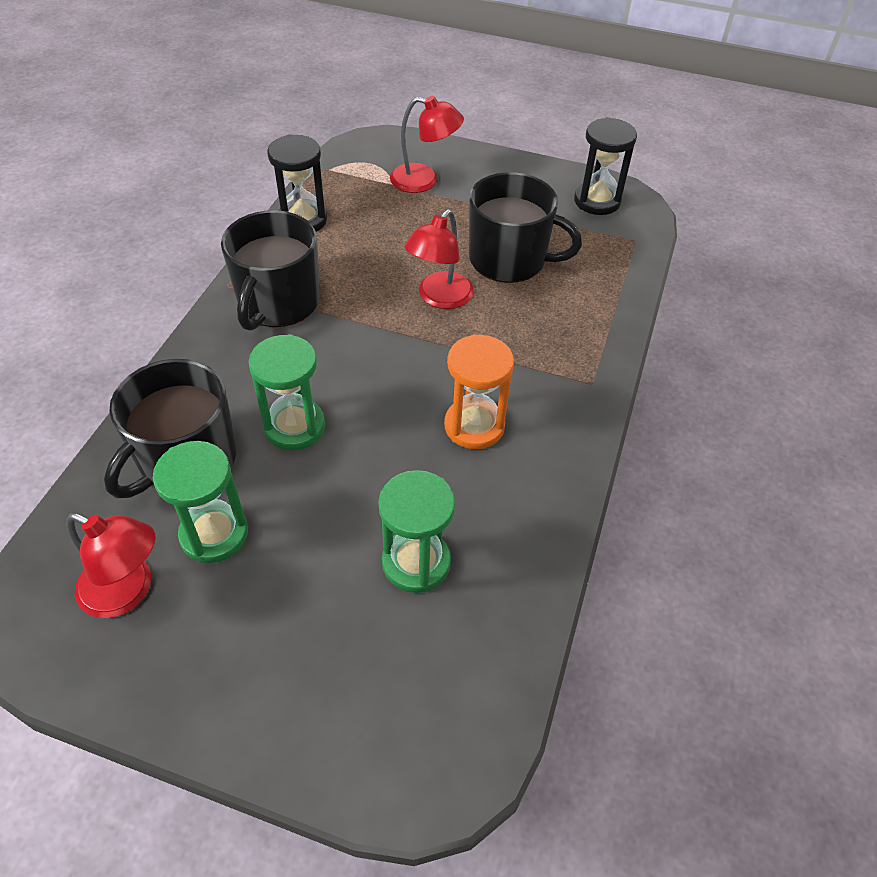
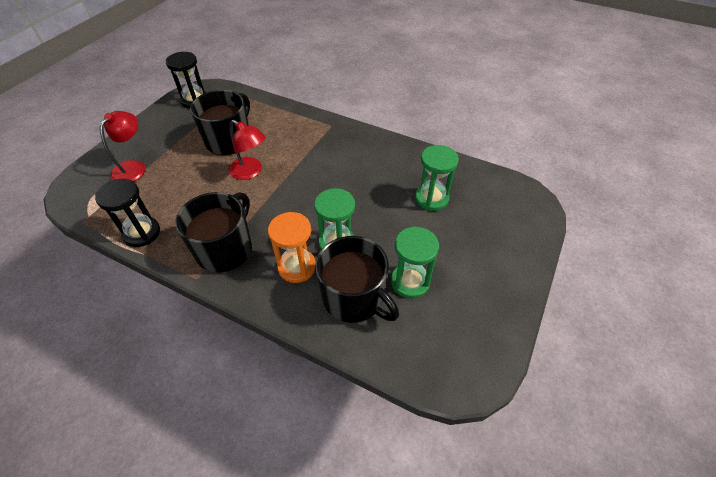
camera: 80 degrees left, 0 degrees up
red lamp [66,513,155,618] -> none
black mug [221,210,320,331] -> black mug turned 90 degrees counterclockwise [175,192,252,273]
orange hourglass [444,334,514,449] -> orange hourglass moved to [268,212,316,283]

